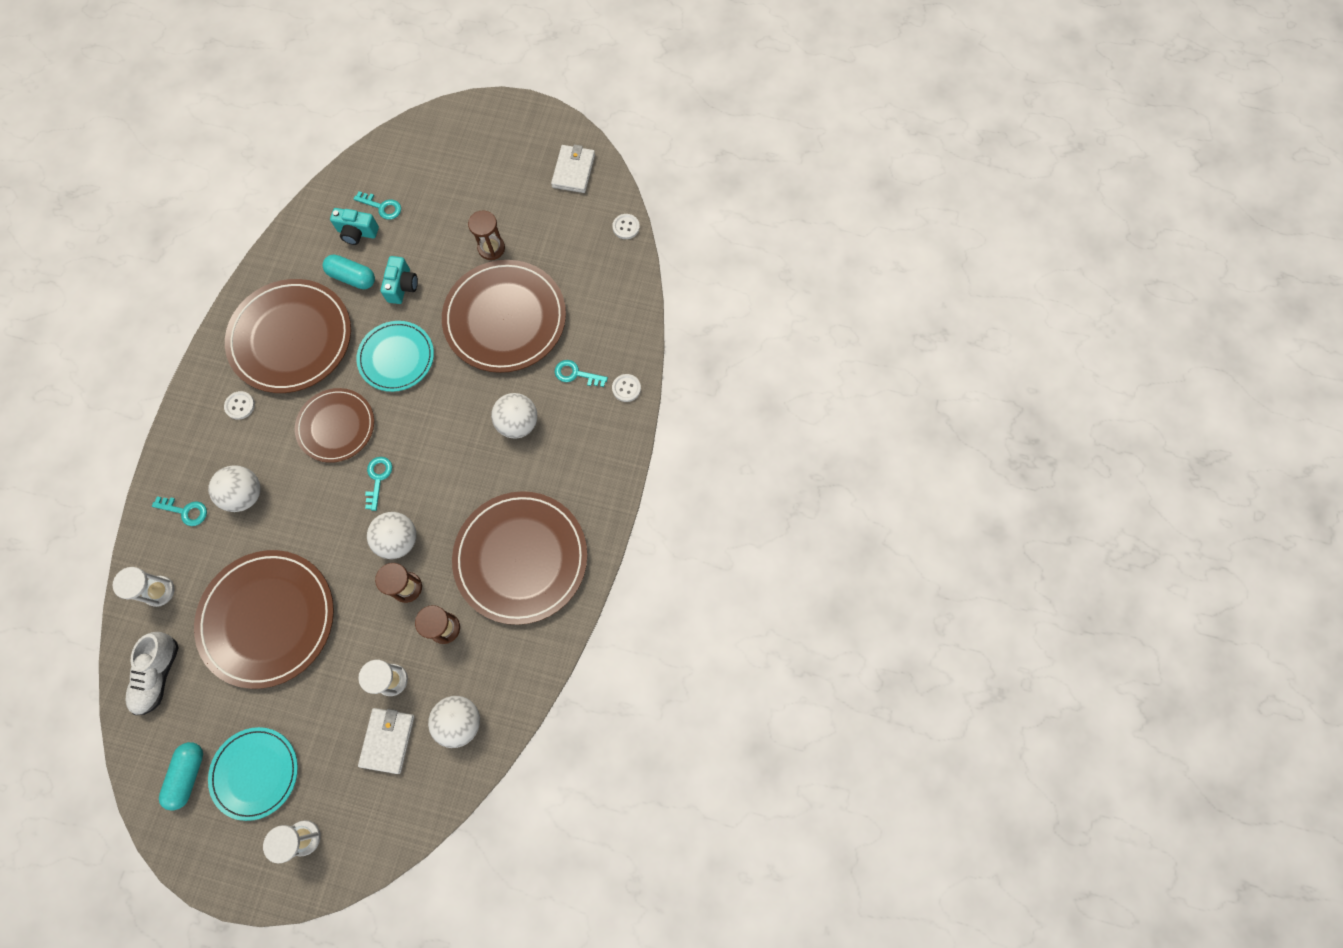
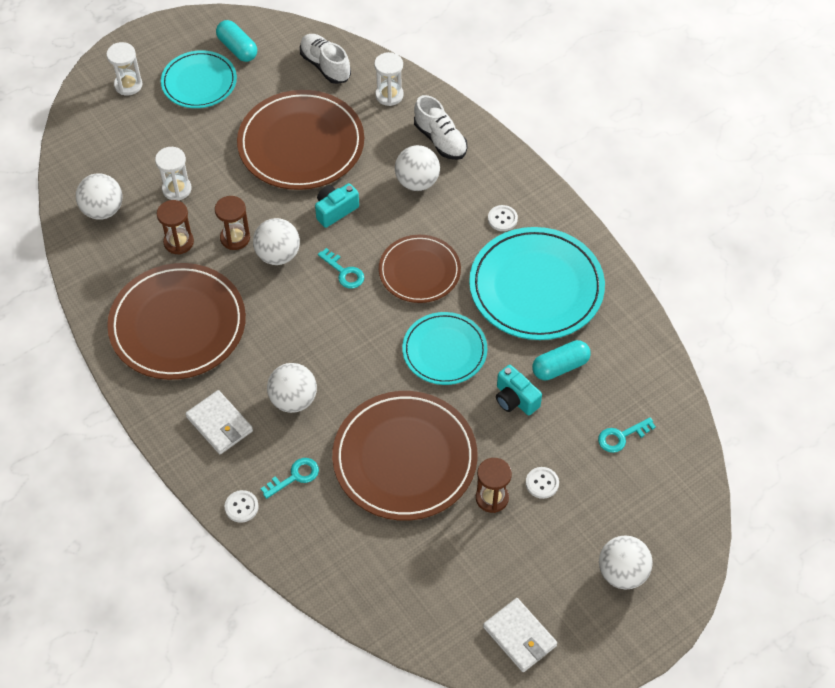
camera: 130 degrees right, 15 degrees down
turquoise key [152,496,207,526] -> white shoe [414,95,467,160]
brown plate [225,279,351,393] -> turquoise plate [469,227,605,340]
turquoise camera [330,208,379,245] -> turquoise camera moved to [315,183,359,228]
white wallet [358,708,414,774] -> white wallet moved to [185,390,253,454]
white button [612,214,640,239] -> white button moved to [526,467,559,499]
none -> white ball [599,535,653,589]

